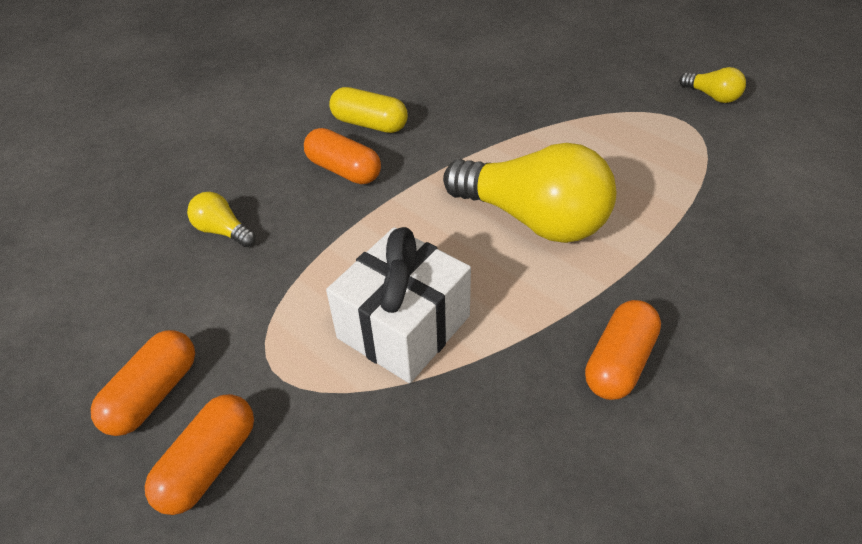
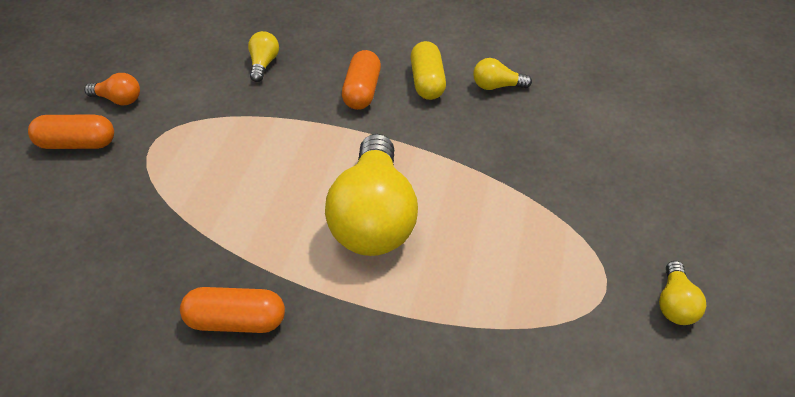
camera: 60 degrees right, 0 degrees up
orange capsule [91,330,195,436] -> orange light bulb [84,73,140,106]
white gift [326,227,471,383] -> none
none -> yellow light bulb [473,58,532,90]

